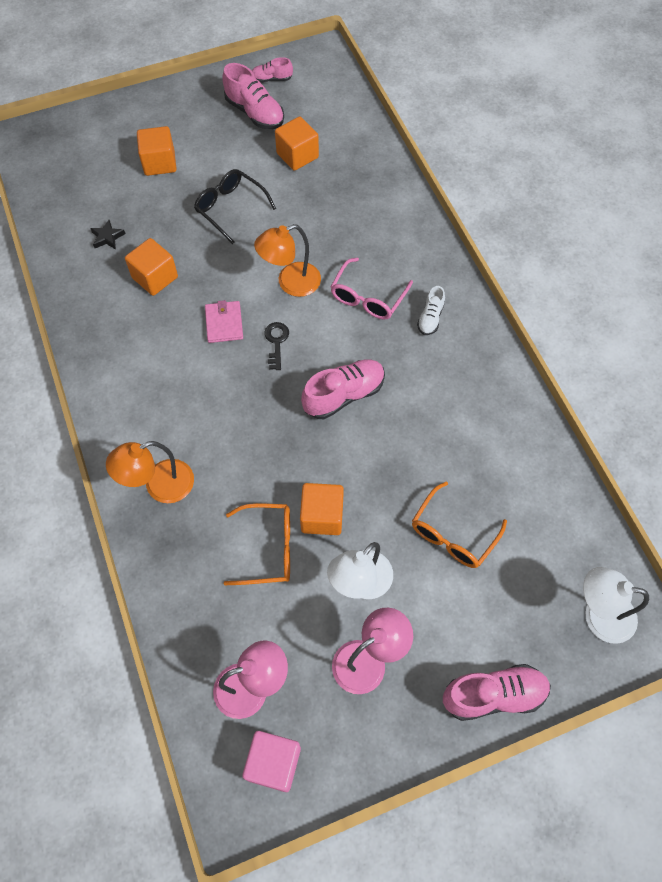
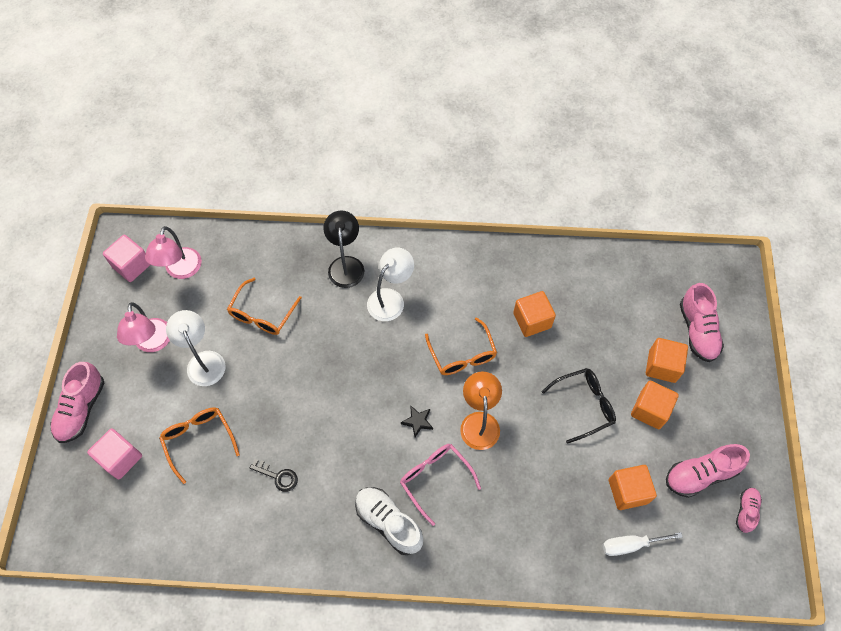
camera: 115 degrees right, 0 degrees up
black star [90,220,125,249] -> black star moved to [401,405,433,437]
orange lamp [106,441,194,503] -> black lamp [323,211,364,288]
pink wallet [205,300,243,343] -> orange glasses [425,317,497,375]
black key [264,322,289,370] -> black key moved to [250,459,298,492]
orange cube [300,483,344,535] -> orange cube moved to [631,381,679,429]
pink shoe [301,360,385,419] -> pink shoe moved to [680,283,724,362]
white shoe [417,286,445,335] -> white shoe [355,487,423,555], size x1.77
white lamp [583,567,649,644] -> white lamp moved to [367,248,414,321]
none -> pink cube [87,428,142,479]
none -> white screwdriver [603,532,683,556]

